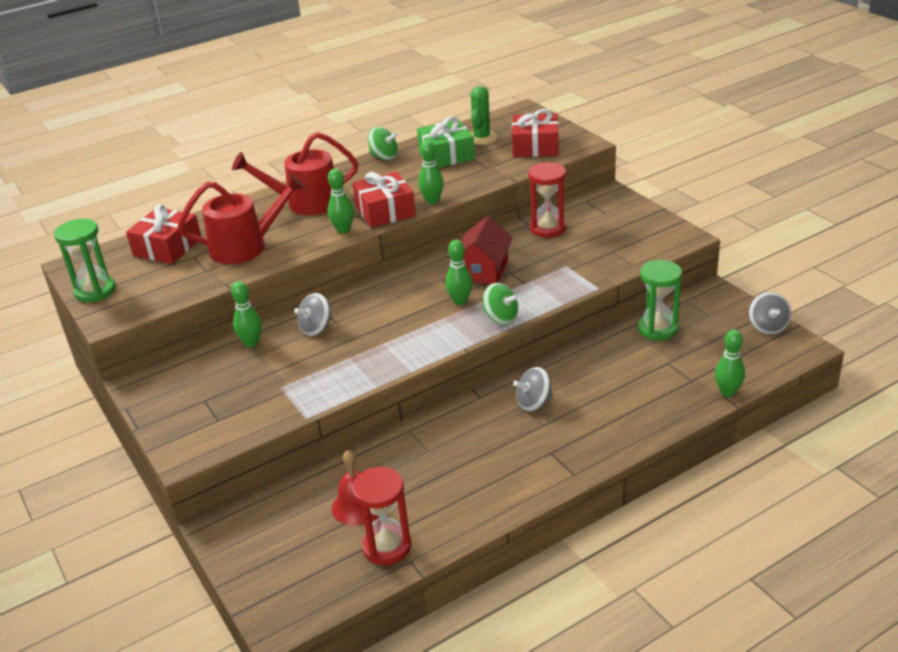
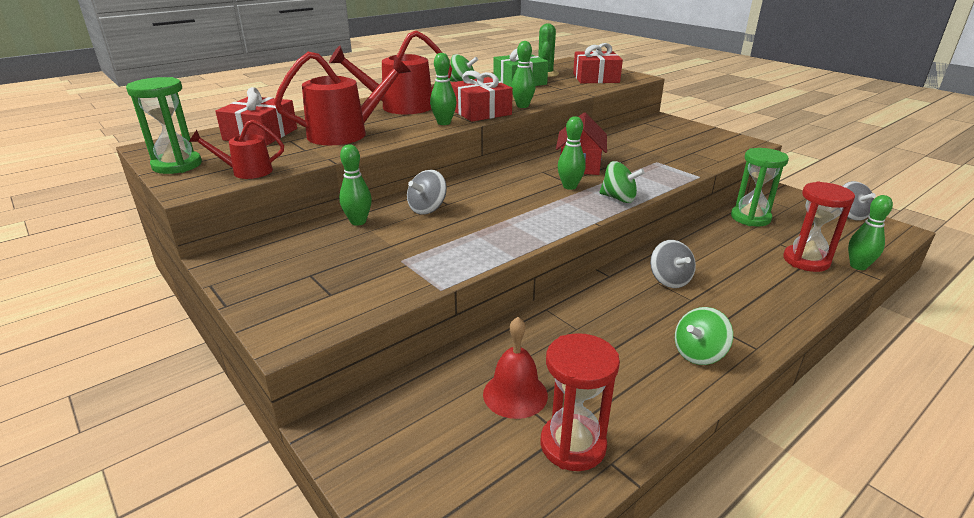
camera: 10 degrees left, 5 degrees down
grey spinning top [513,367,553,411] -> grey spinning top turned 75 degrees counterclockwise [650,240,696,288]
red hourglass [528,162,566,238] -> red hourglass moved to [783,182,855,272]
none -> red watering can [189,120,284,179]
none -> green spinning top [675,307,733,365]

